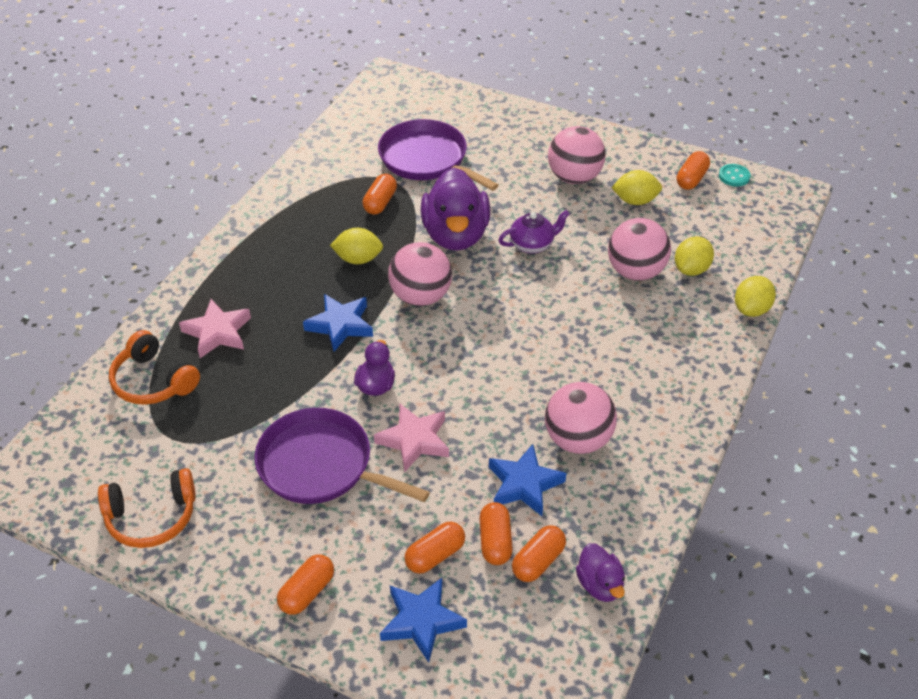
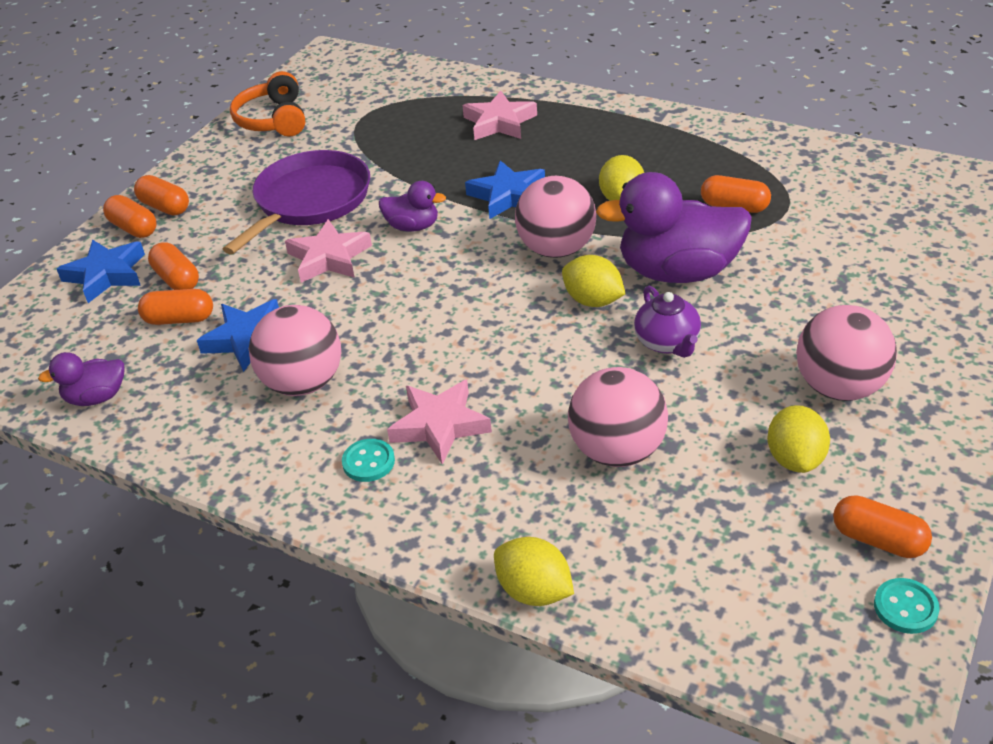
camera: 95 degrees right, 5 degrees down
orange headphones [109,330,200,405] -> none
purple pan [378,119,499,191] -> none
orange capsule [512,525,566,582] -> orange capsule moved to [103,195,157,238]
yellow lemon [675,236,714,276] -> yellow lemon moved to [562,255,626,307]
none -> turquoise button [342,439,395,482]
none -> pink star [387,379,492,464]

